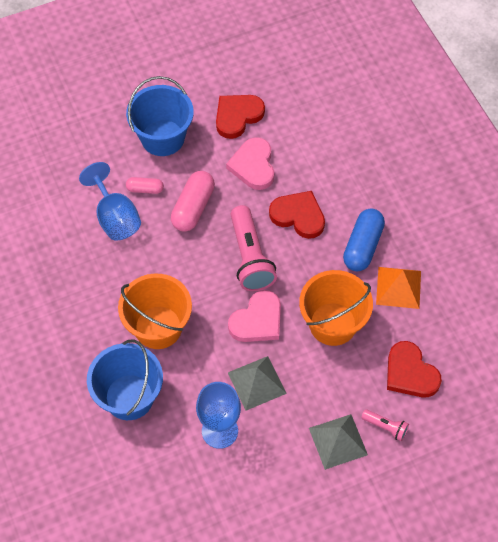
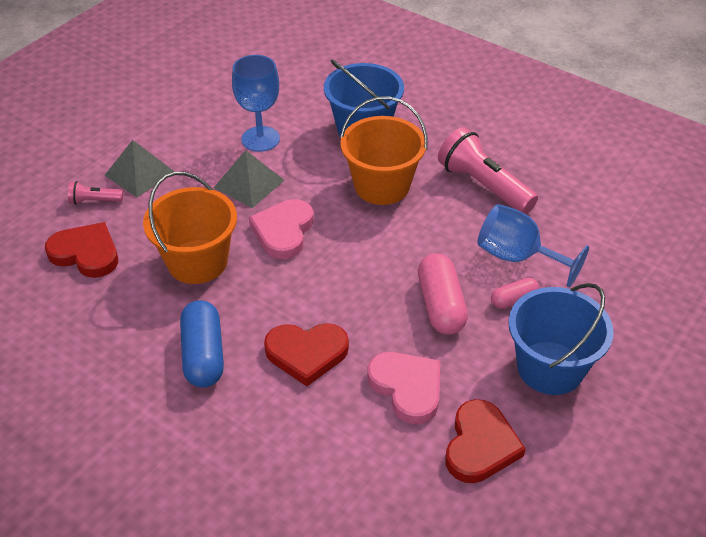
camera: 150 degrees right, 15 degrees down
pink flashlight [231,205,277,291] -> pink flashlight moved to [438,127,538,214]
orange pyramid [376,267,421,309] -> none

